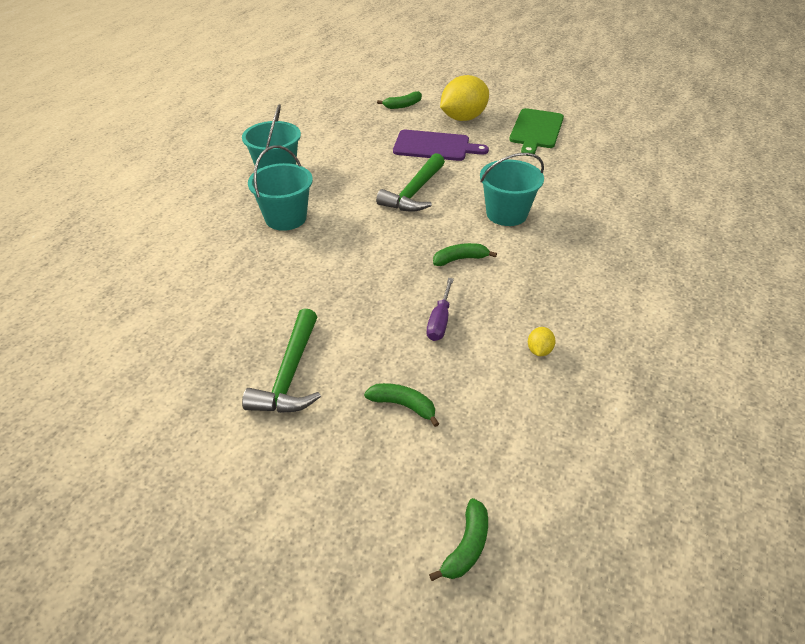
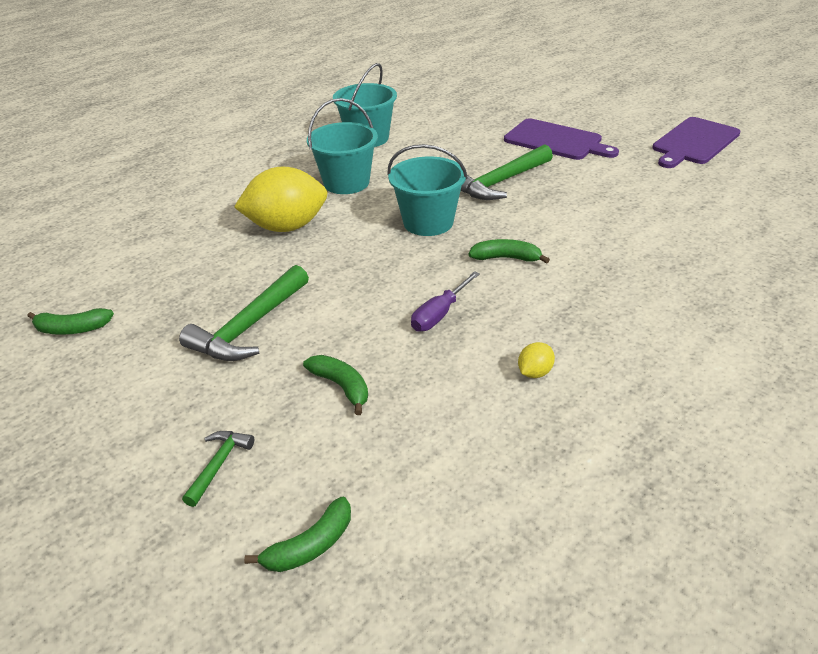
camera: 25 degrees right, 5 degrees down
green banana [377,91,422,109] -> green banana moved to [27,308,114,335]
yellow lemon [440,75,489,121] -> yellow lemon moved to [234,166,327,232]
turquoise bucket [480,153,544,226] -> turquoise bucket moved to [388,144,468,236]
green cutting board [509,108,564,156] -> purple cutting board [652,117,740,168]
none -> green hammer [182,431,254,507]

